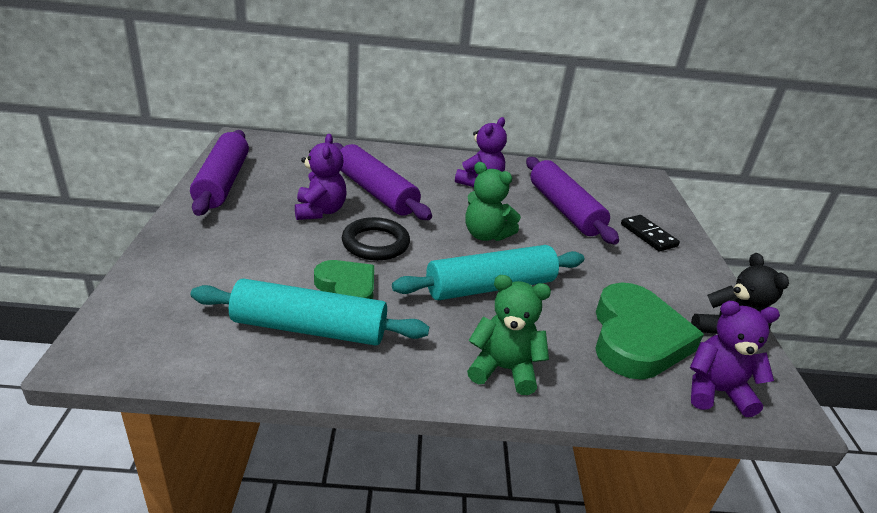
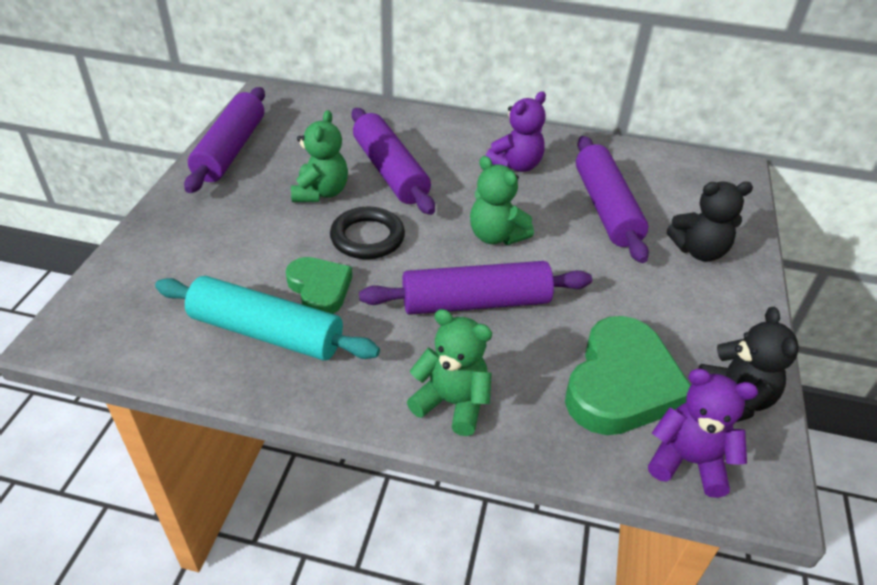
camera: 15 degrees right, 10 degrees up
purple teddy bear [295,134,347,220] -> green teddy bear [291,110,348,202]
turquoise rolling pin [392,245,584,300] -> purple rolling pin [359,261,592,315]
black domino [621,215,680,252] -> black teddy bear [667,181,753,262]

